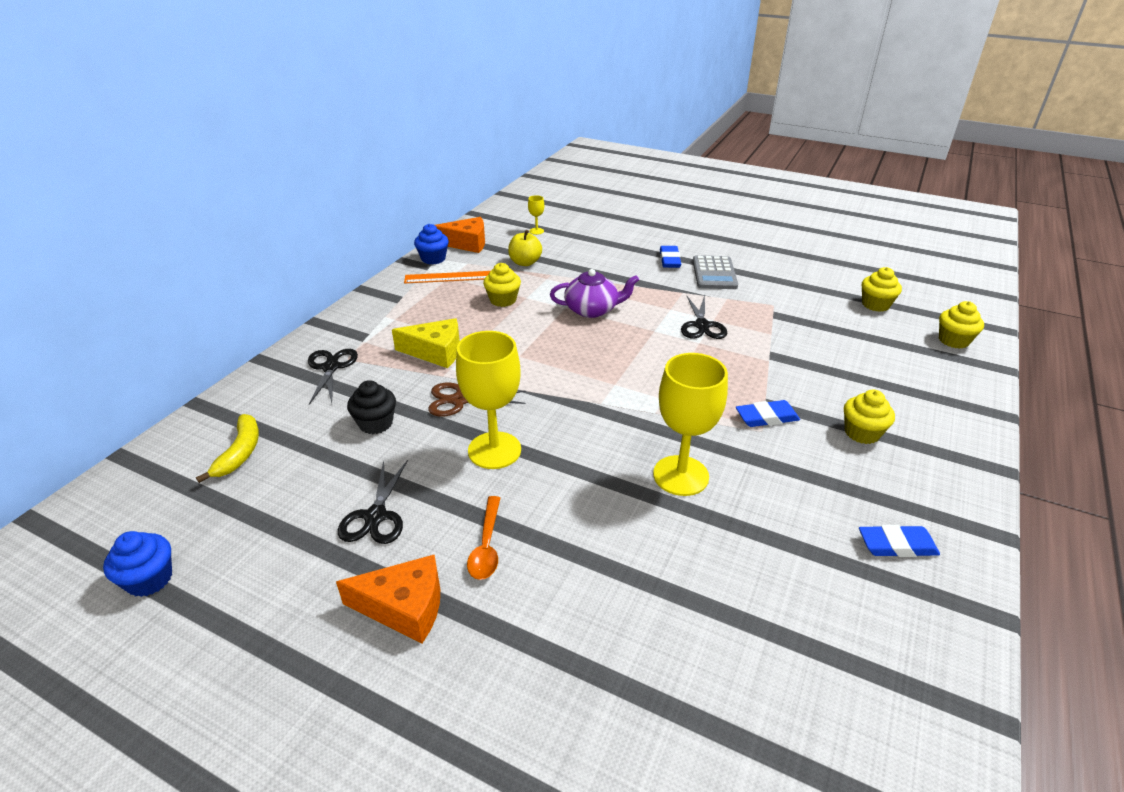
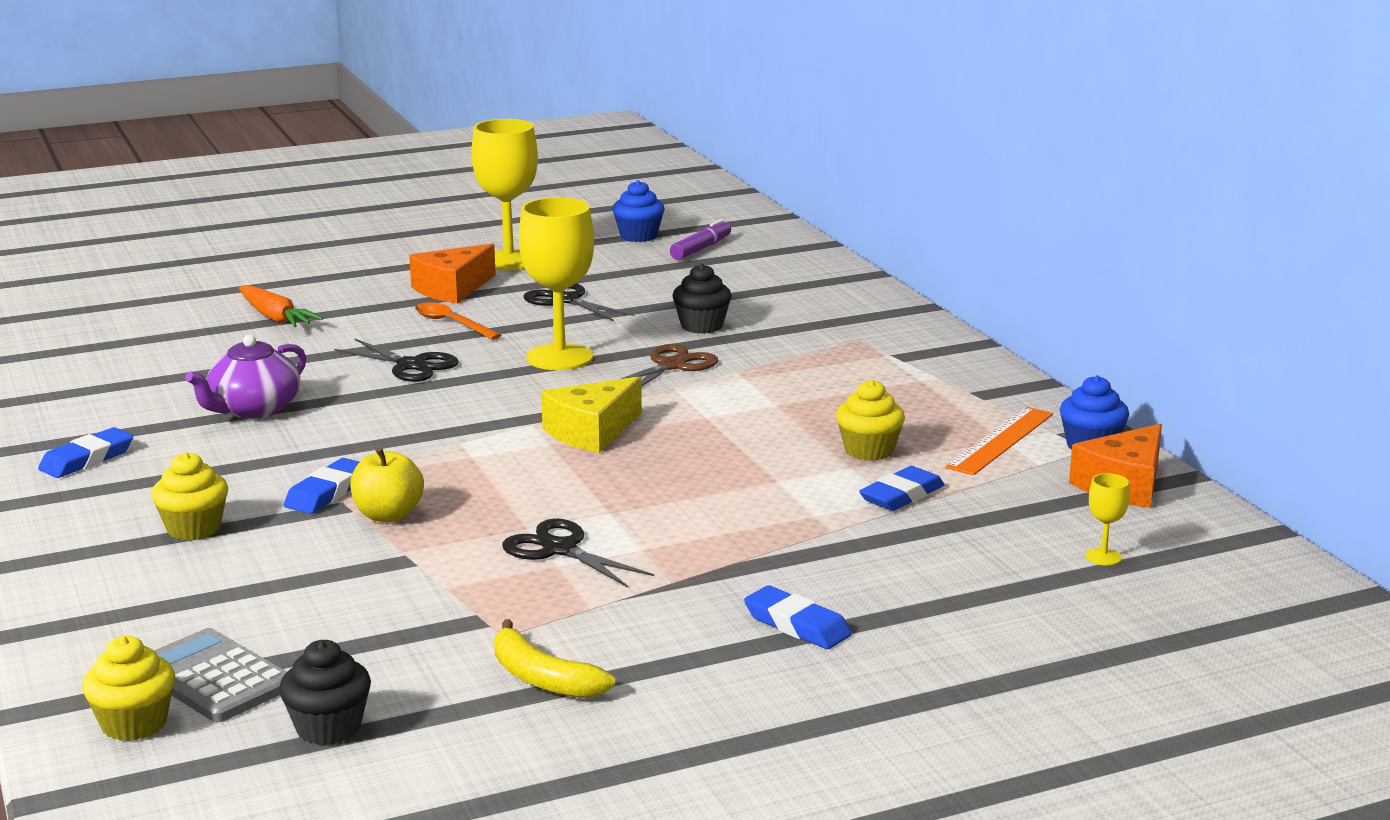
camera: 130 degrees right, 15 degrees down
yellow banana [196,414,259,483] -> yellow banana moved to [494,619,615,698]
black scissors [308,349,358,405] -> black scissors moved to [334,339,459,382]
yellow cheese [392,318,460,368] -> yellow cheese moved to [541,376,642,453]
yellow apple [508,230,542,266] -> yellow apple moved to [350,447,424,522]
purple teapot [550,269,639,318] -> purple teapot moved to [185,335,306,419]
yellow goblet [653,353,728,496] -> yellow goblet moved to [471,119,538,270]
grey calculator [693,255,738,289] -> grey calculator moved to [154,628,286,722]
yellow cupcake [862,267,902,312] -> black cupcake [279,640,371,745]
none -> orange carrot [239,285,323,327]
none -> purple marker [670,219,731,260]
none -> blue eraser [859,466,945,511]

